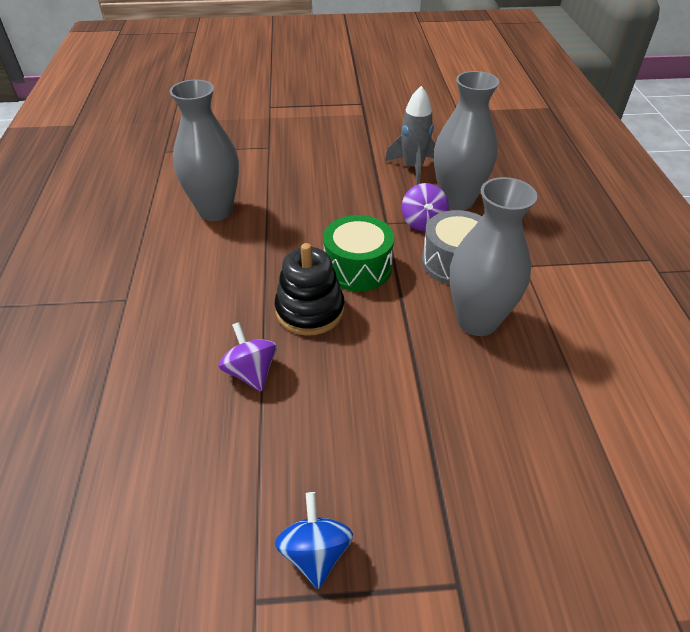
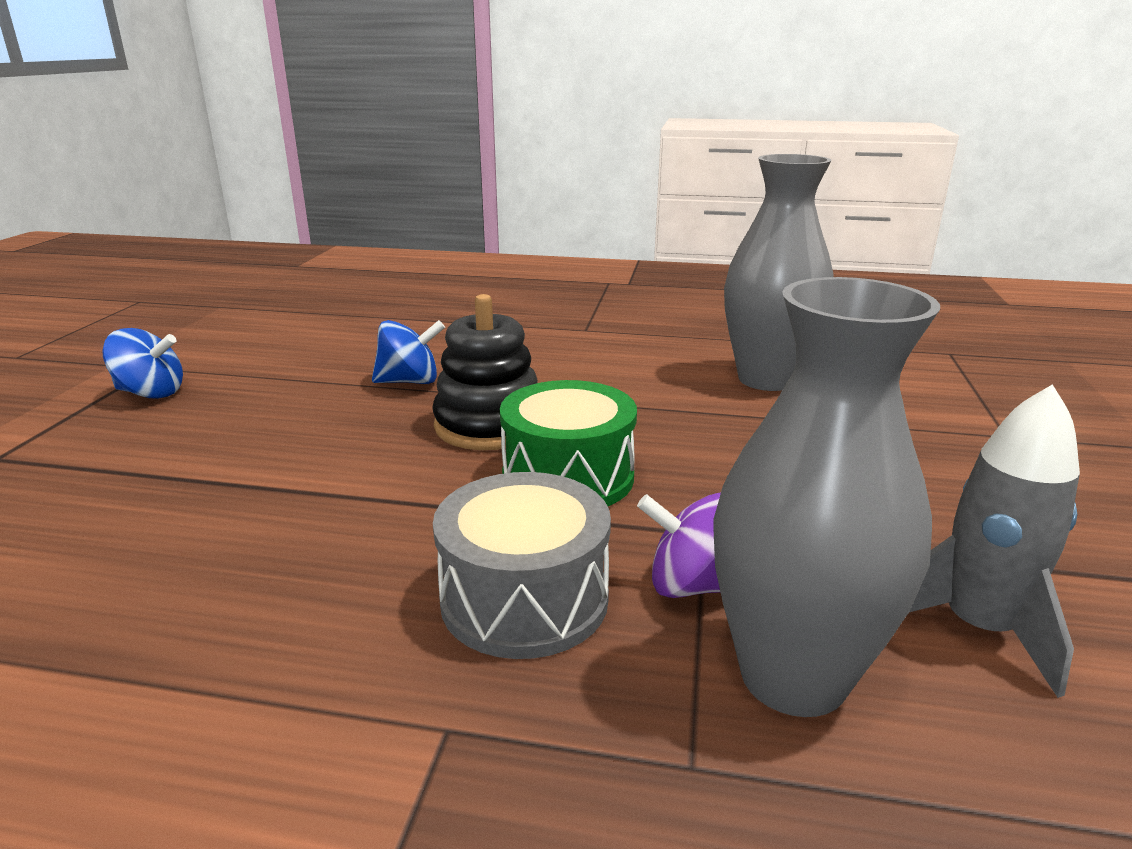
camera: 105 degrees right, 20 degrees down
purple spinning top [219,322,277,392] -> blue spinning top [372,320,445,384]
grey vase [449,177,537,336] -> none

